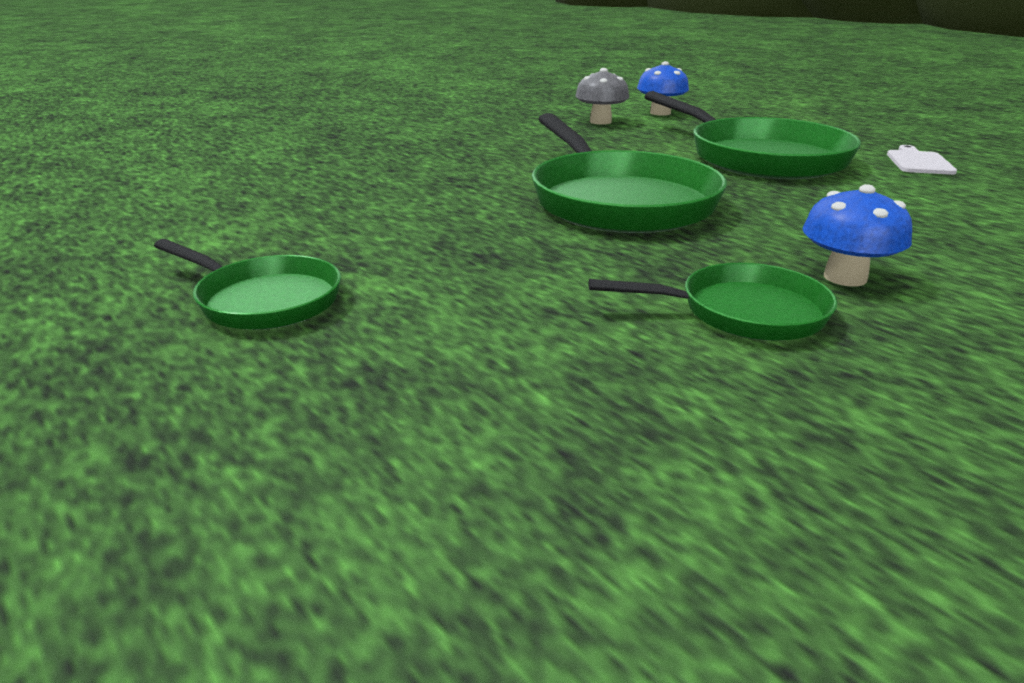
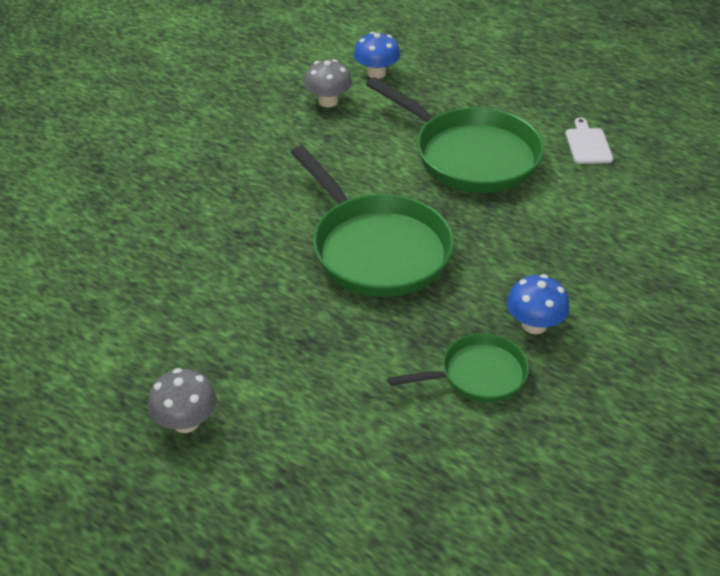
camera: 15 degrees left, 15 degrees up
green pan [154,239,341,330] -> grey mushroom [148,368,217,433]

